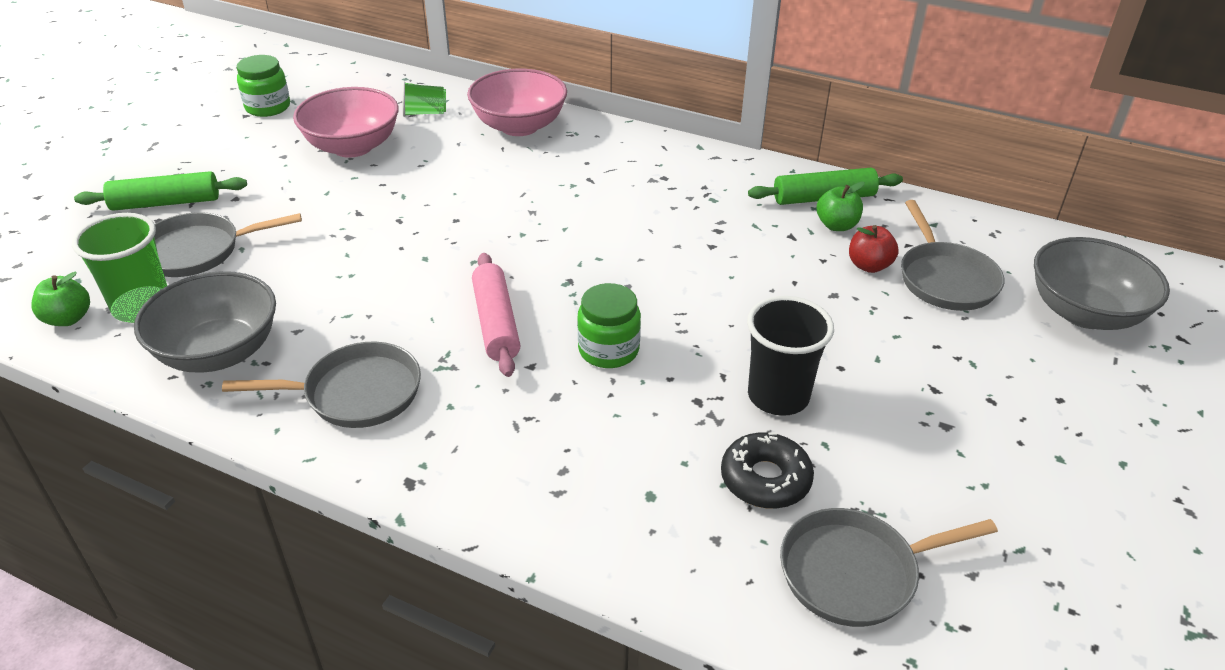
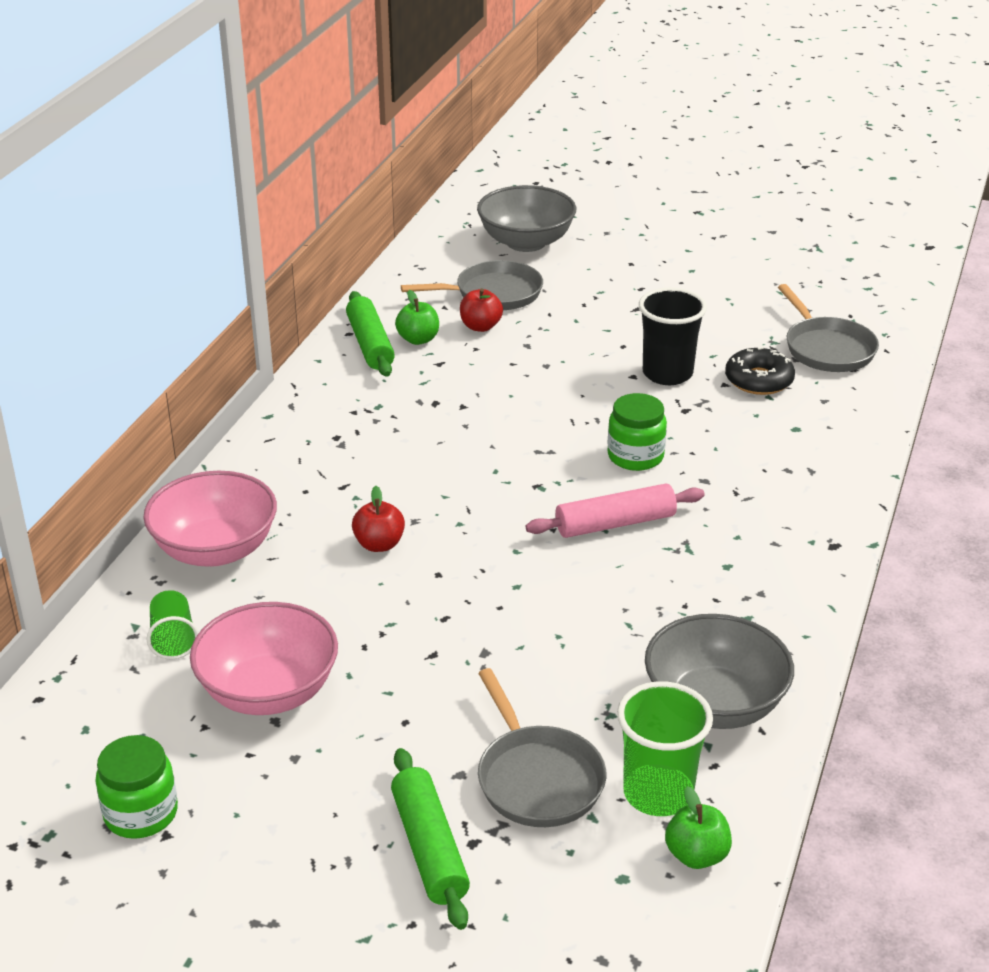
camera: 95 degrees left, 5 degrees down
grey pan [222,342,421,428] -> none
none -> red apple [352,486,405,552]

